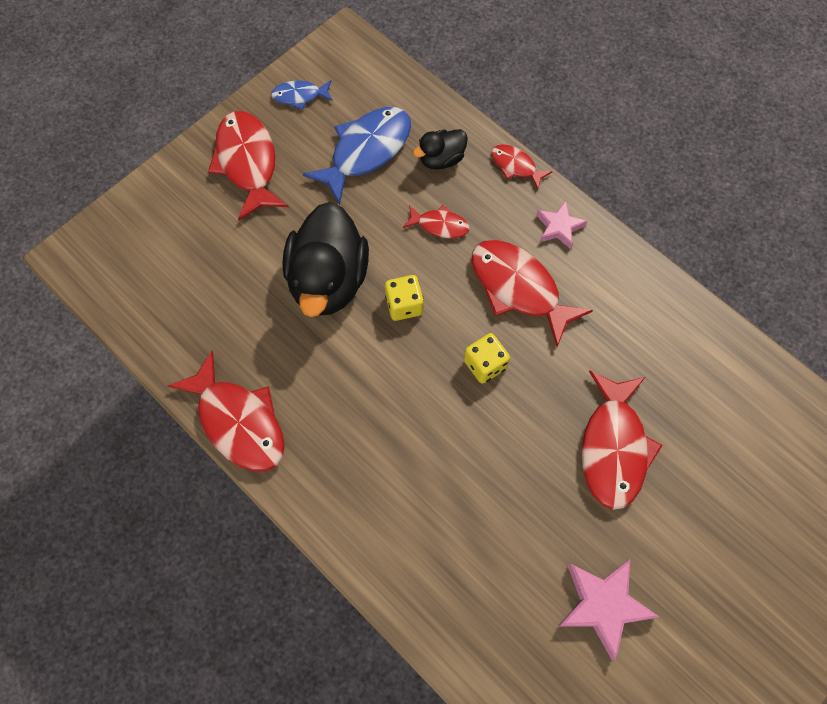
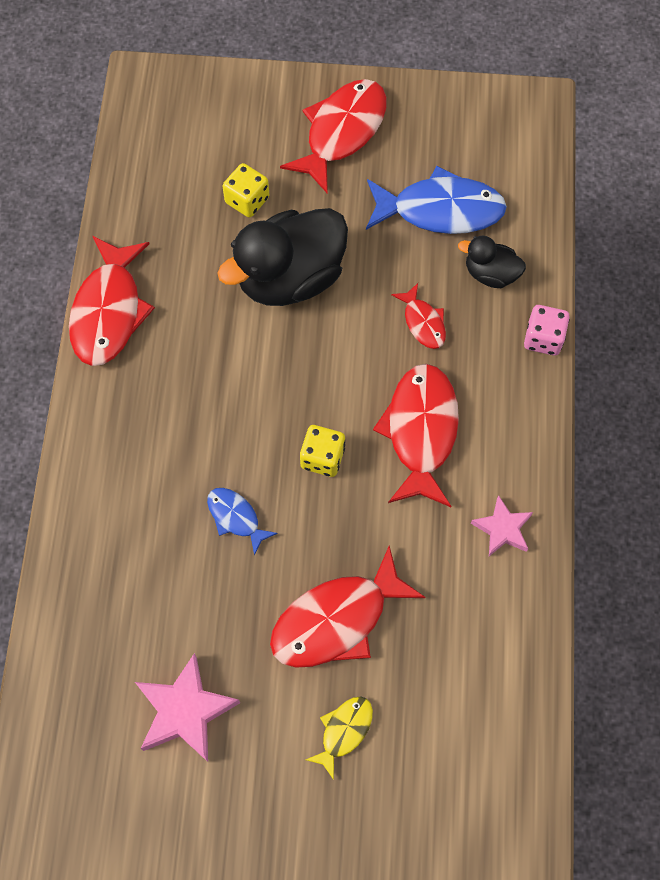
camera: 50 degrees right, 0 degrees up
blue fish [271,80,333,110] -> blue fish moved to [207,488,278,556]
yellow dice [385,275,424,321] -> yellow dice moved to [223,163,269,217]
red fish [491,144,552,190] -> pink dice [524,305,570,356]
pink star [536,201,587,249] -> pink star moved to [471,495,533,556]
none -> yellow fish [306,696,373,780]

